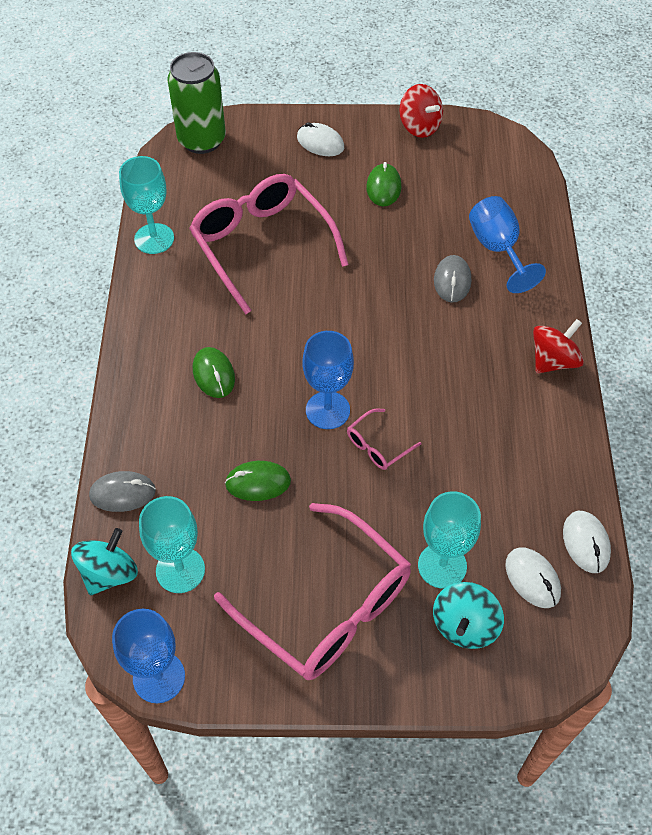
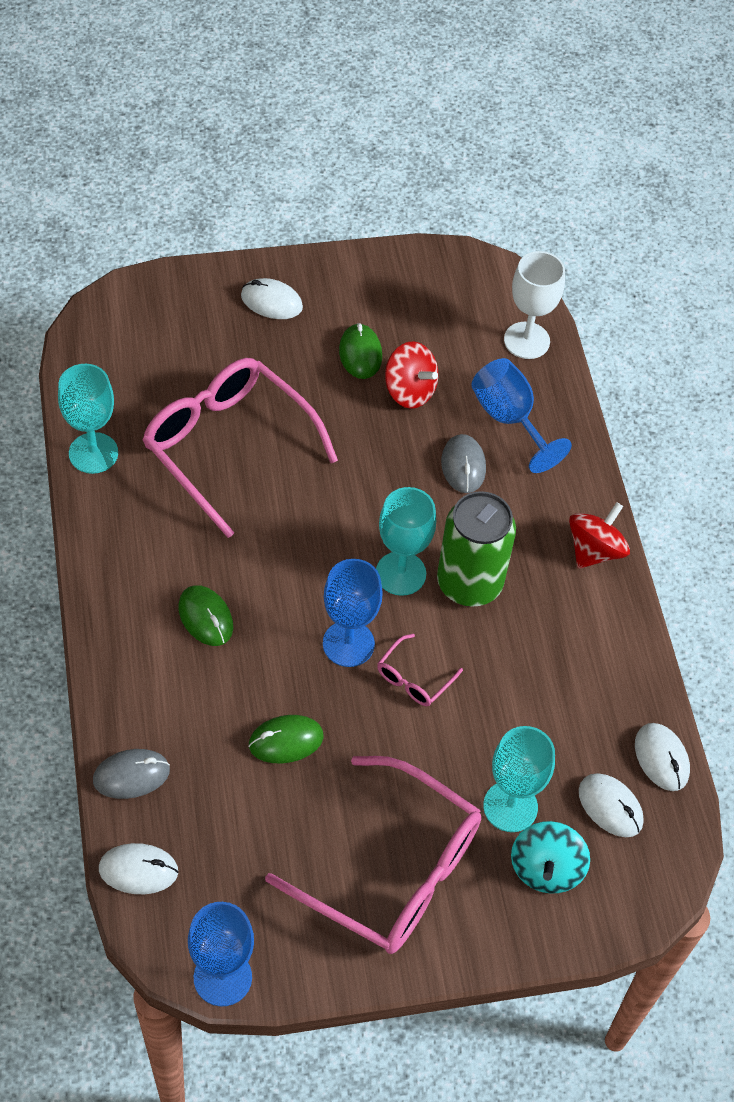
camera: 15 degrees left, 0 degrees up
turquoise spinning top [71,528,138,595] -> white mouse [99,843,179,894]
turquoise goblet [139,496,205,593] -> turquoise goblet moved to [376,487,436,596]
green can [167,52,226,154] -> green can moved to [437,491,516,607]
red spinning top [399,84,443,138] -> red spinning top moved to [385,341,438,409]
none -> white goblet [504,251,565,359]

